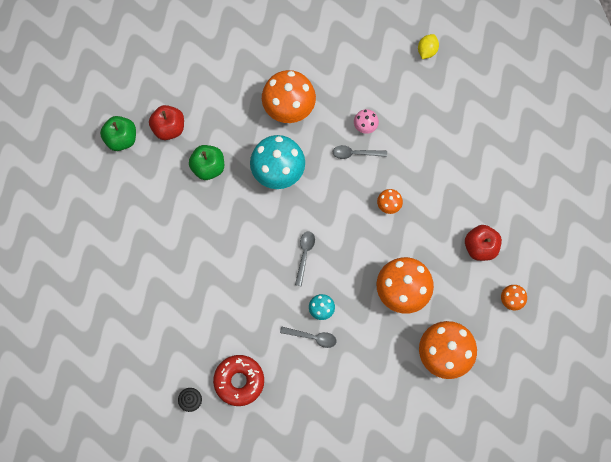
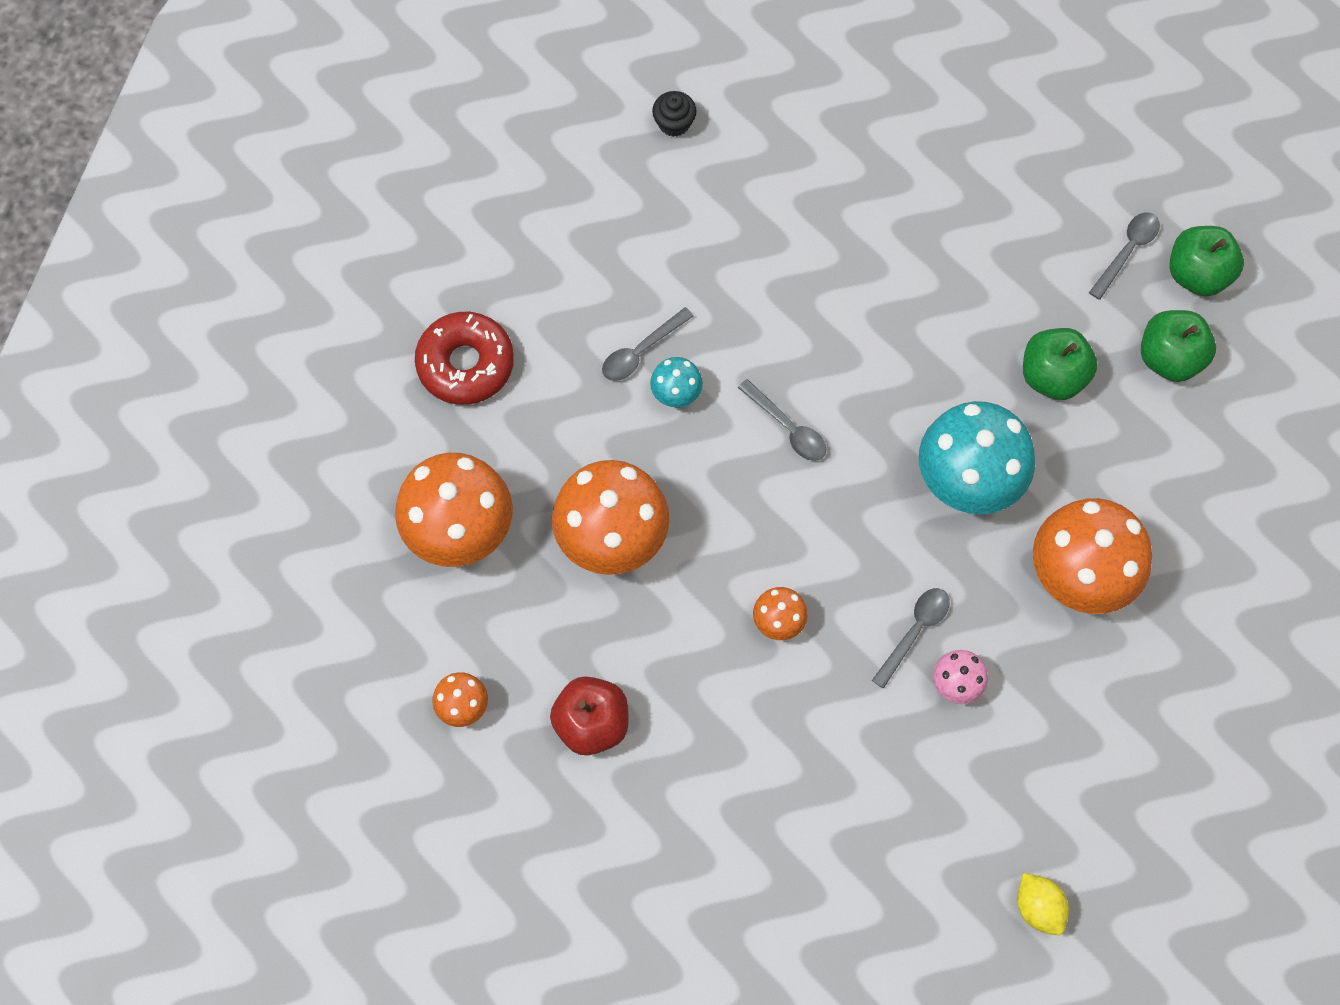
camera: 125 degrees right, 5 degrees down
red apple [149,105,184,140] -> green apple [1141,310,1216,382]
red donut [213,355,264,406] -> red donut moved to [415,312,514,405]
none -> grey spoon [1089,212,1160,300]

